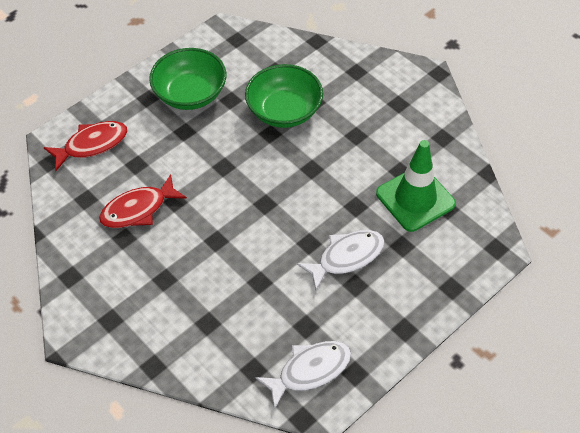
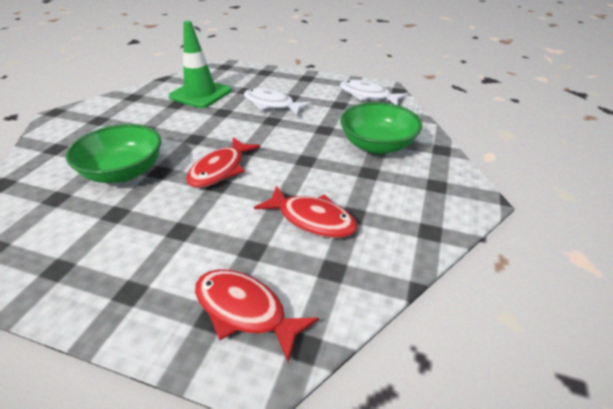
camera: 120 degrees left, 15 degrees down
green bowl [149,48,226,110] -> green bowl moved to [340,102,422,154]
none -> red fish [186,137,260,188]

